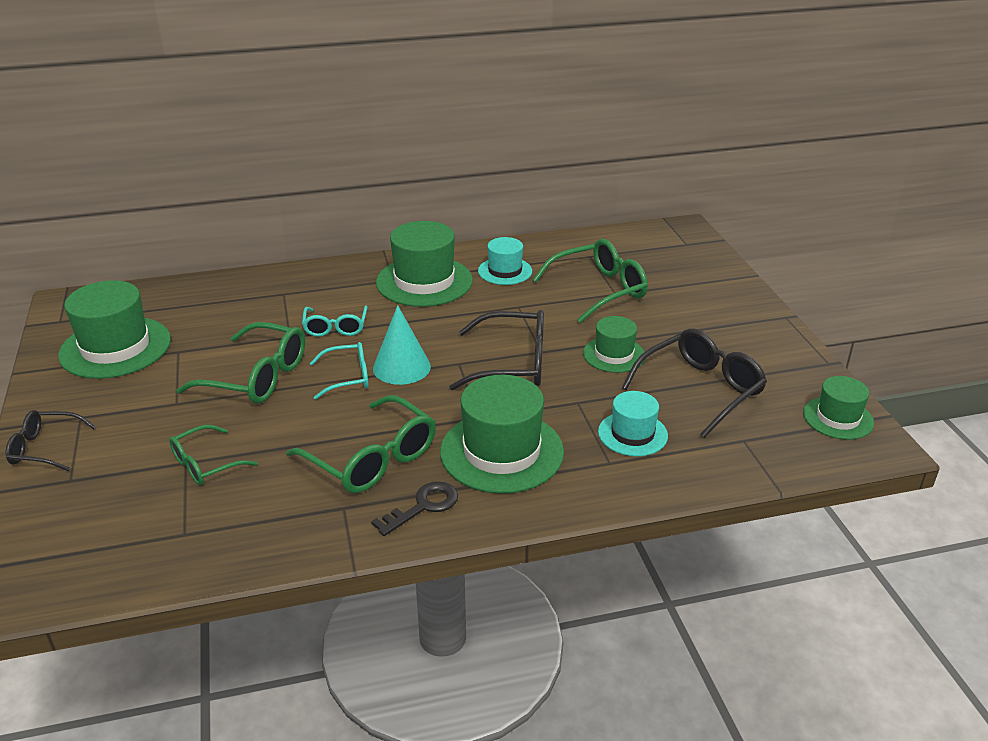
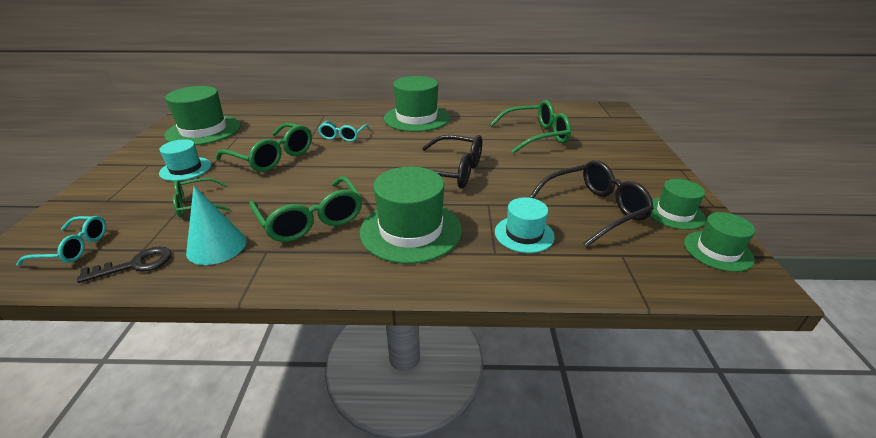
camera: 15 degrees right, 0 degrees up
black glasses [6,410,96,471] -> none
turquoise glasses [310,342,369,399] -> turquoise glasses moved to [16,216,106,266]
black key [371,481,458,536] -> black key moved to [77,247,172,283]
turquoise cone [373,305,431,385] -> turquoise cone moved to [186,186,247,265]
turquoise hat [478,237,532,285] -> turquoise hat moved to [159,139,211,181]
green hat [583,316,645,373] -> green hat moved to [650,179,706,230]

